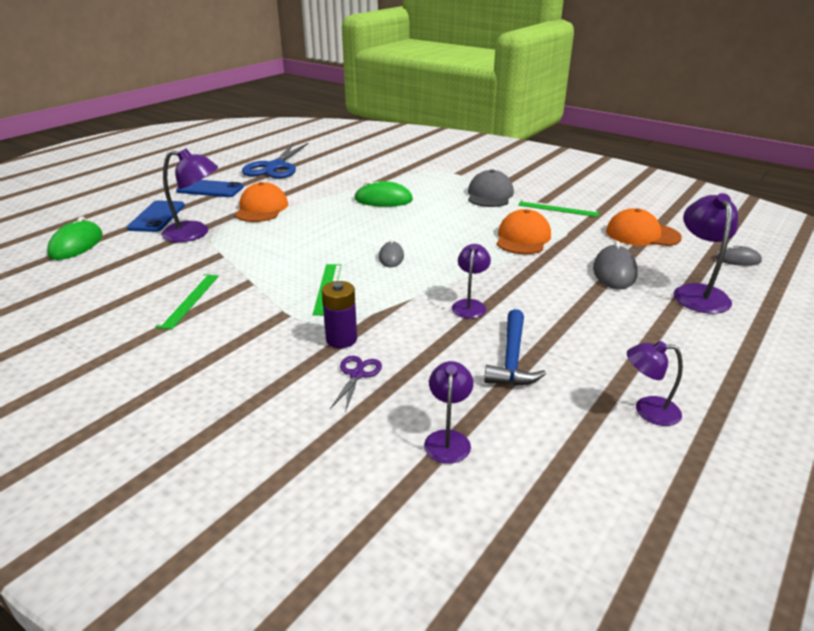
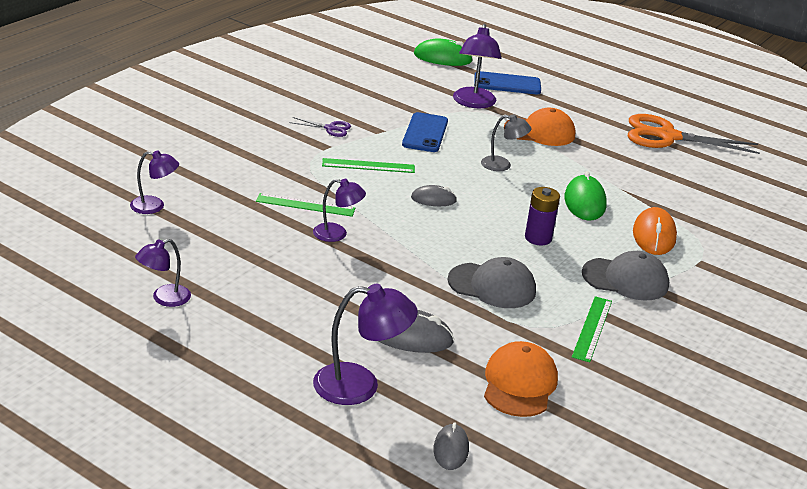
camera: 85 degrees right, 0 degrees up
green ruler [155,274,219,329] -> green ruler moved to [256,193,355,217]
blue phone [176,180,244,197] -> blue phone moved to [402,112,448,152]
blue scissors [242,143,309,179] -> orange scissors [628,114,760,154]
purple battery [322,281,357,348] -> purple battery moved to [525,187,560,246]
purple scissors [330,356,382,412] -> purple scissors moved to [289,117,351,137]
blue hammer [484,309,546,386] -> none
orange cap [497,209,551,254] -> grey cap [447,257,536,308]
purple lamp [627,341,683,426] -> purple lamp turned 135 degrees counterclockwise [135,239,191,307]
none -> grey lamp [481,114,531,171]
none -> orange mouse [633,207,677,255]

